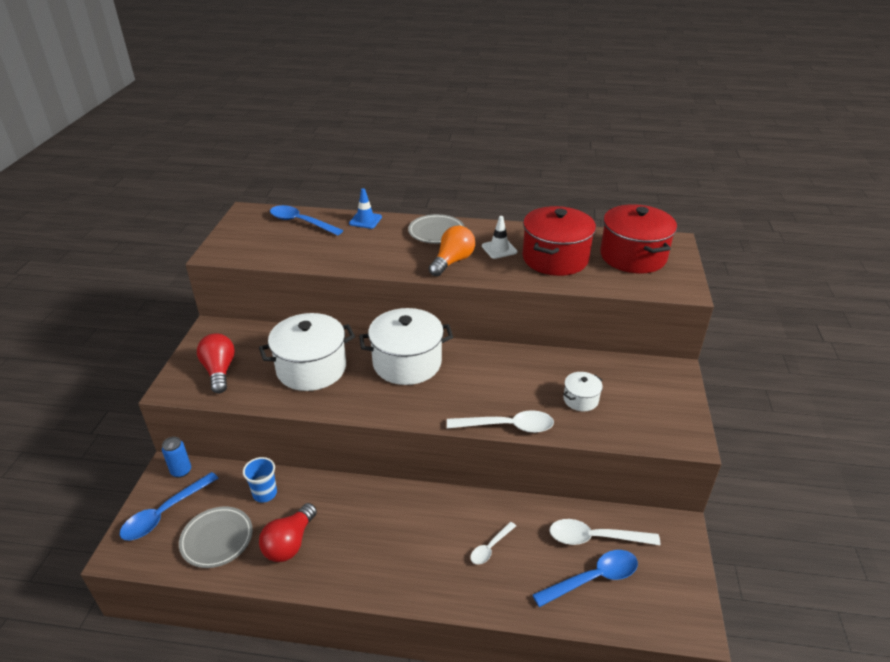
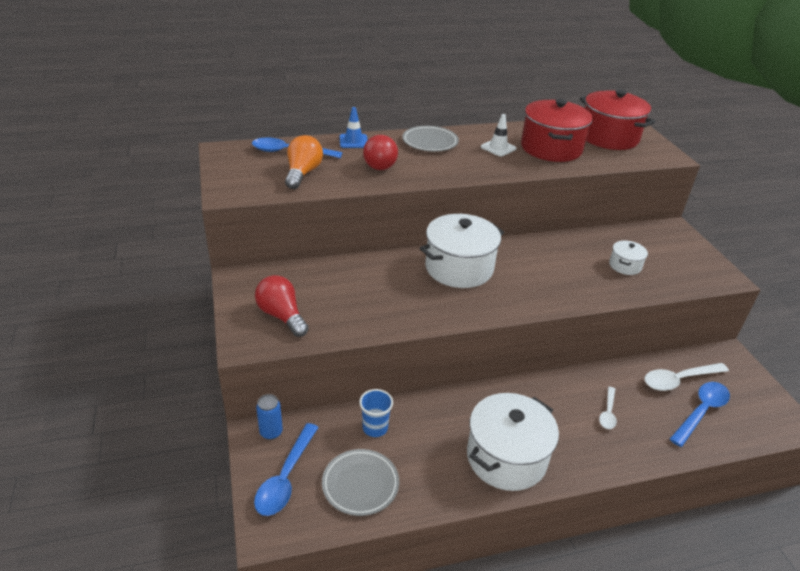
camera: 25 degrees left, 0 degrees up
white pot [259,313,355,391] -> white pot moved to [467,393,559,491]
red light bulb [259,503,317,562] -> red light bulb moved to [363,135,398,170]
orange light bulb [429,226,475,276] -> orange light bulb moved to [285,135,323,189]
white spoon [447,410,554,433] -> none

